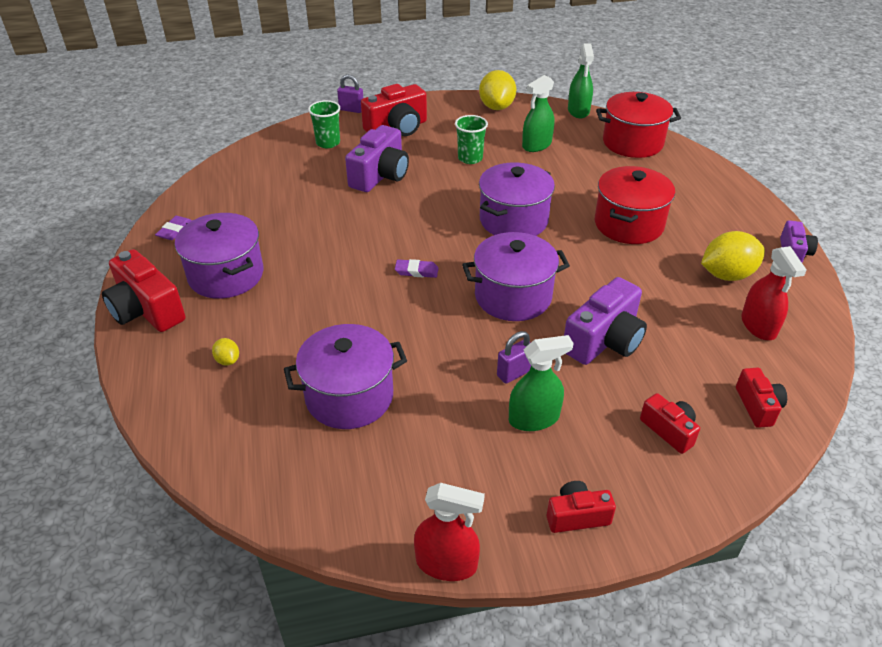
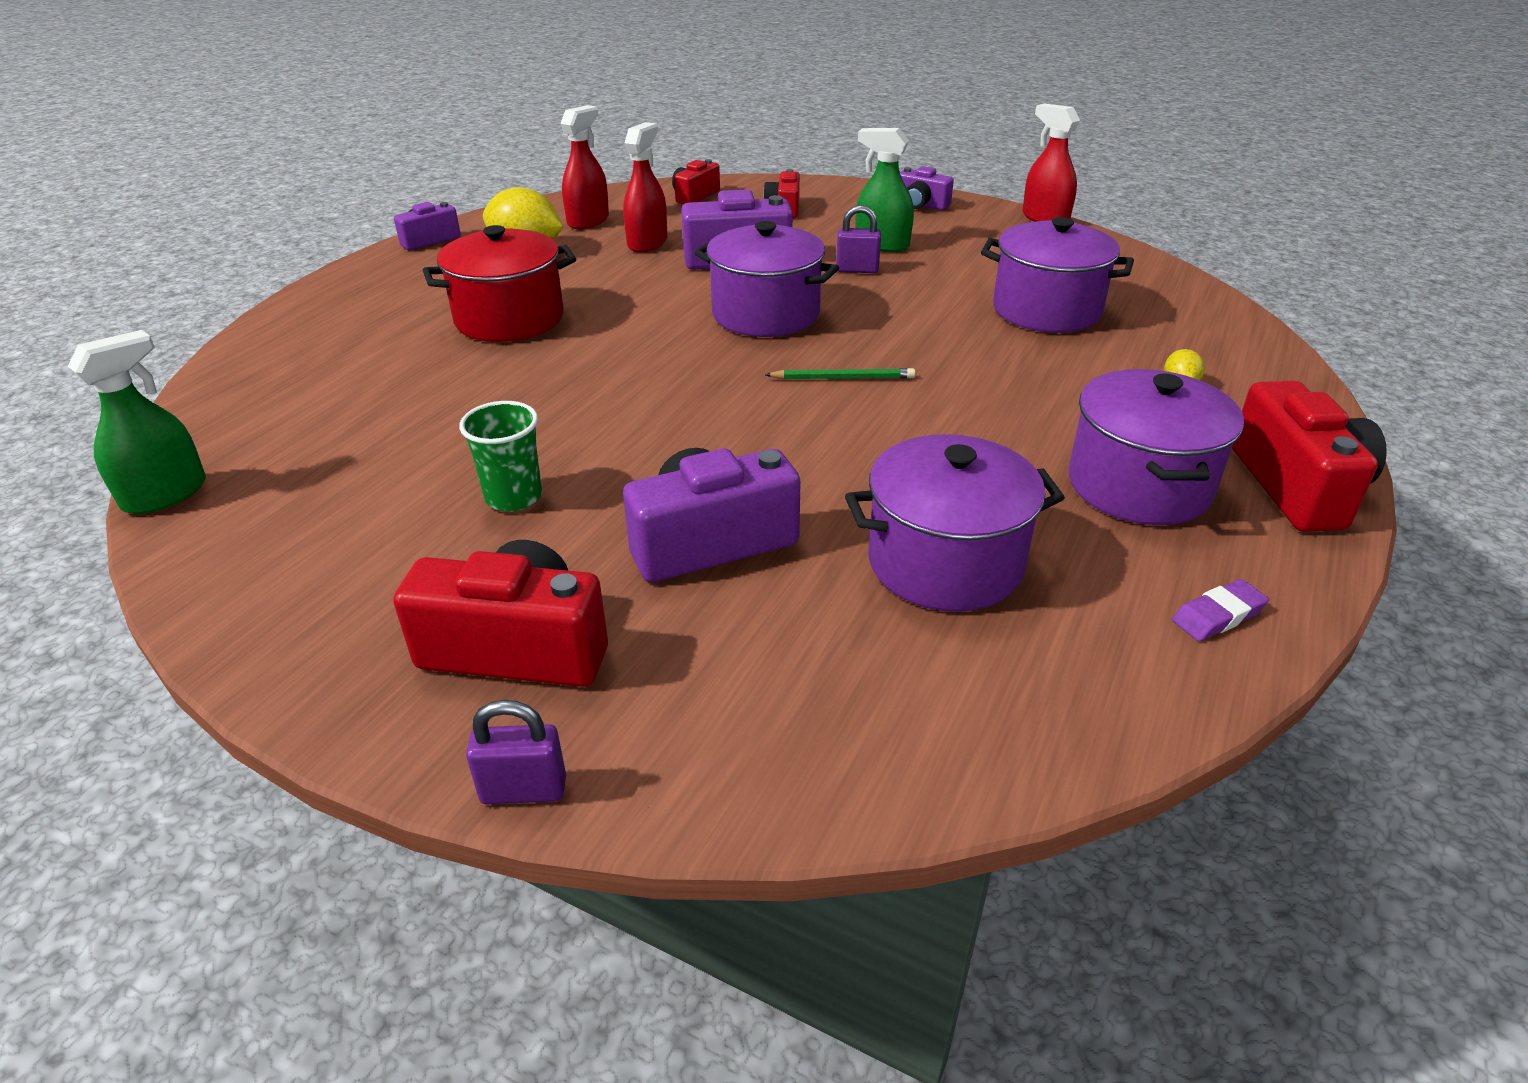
camera: 140 degrees left, 5 degrees down
green cup [308,100,340,148] -> none
purple padlock [337,74,363,113] -> purple padlock turned 60 degrees counterclockwise [466,700,566,804]
purple eraser [395,259,439,278] -> green pencil [765,368,915,379]
yellow lemon [479,70,516,110] -> none
purple pot [479,163,555,236] -> purple pot moved to [845,434,1065,612]
green spray bottle [522,75,555,152] -> none
red camera [547,481,616,533] -> purple camera [900,166,954,210]
red pot [596,92,681,158] -> none
none -> red spray bottle [623,122,667,252]

